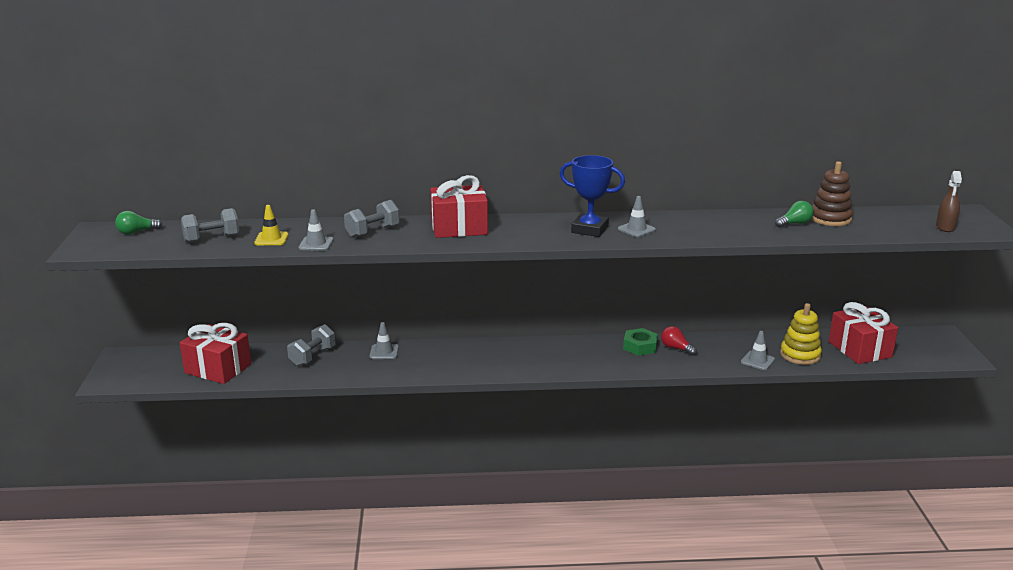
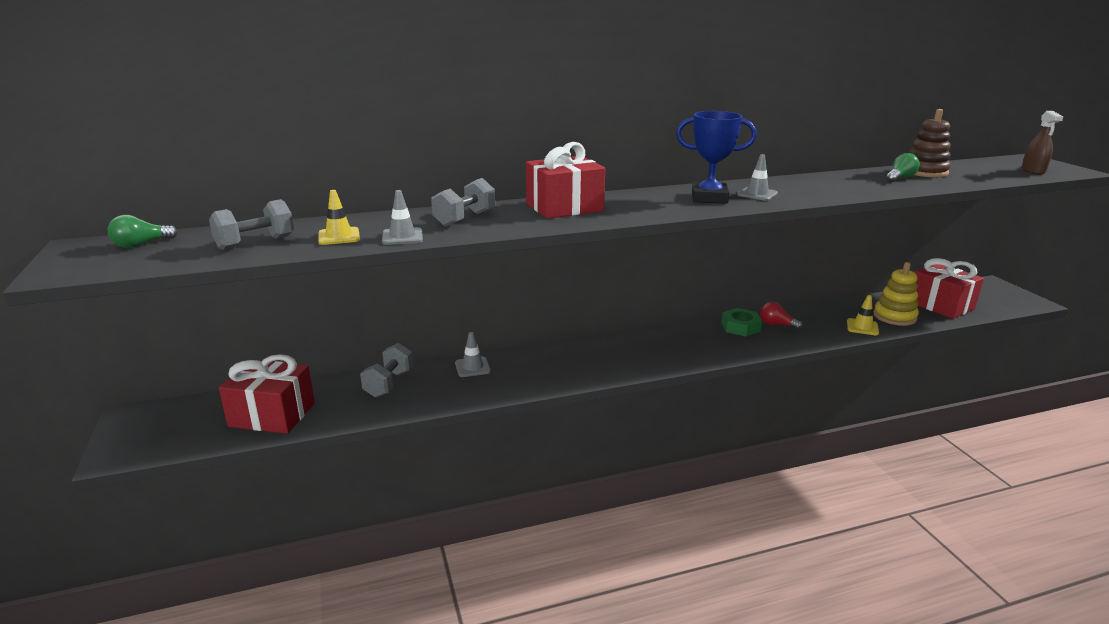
camera: 15 degrees left, 0 degrees up
grey traffic cone [741,331,775,370] -> yellow traffic cone [847,295,879,335]

